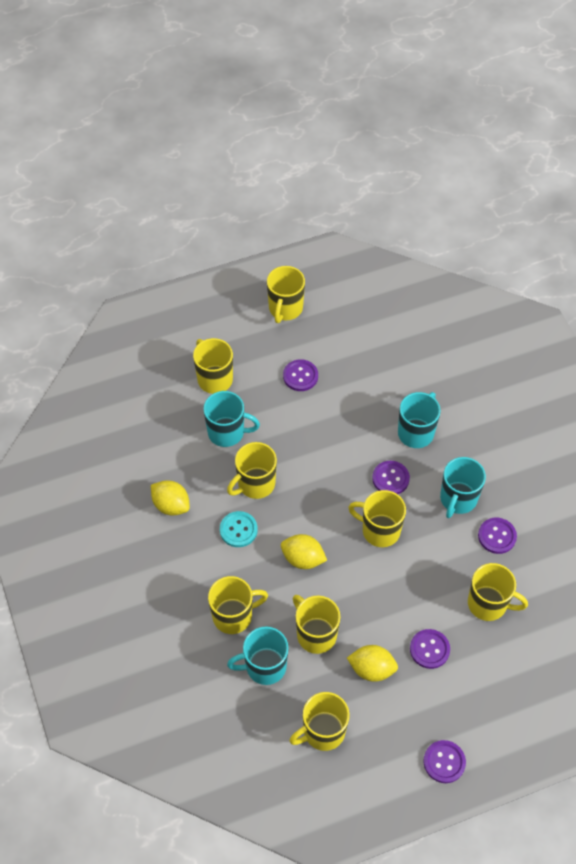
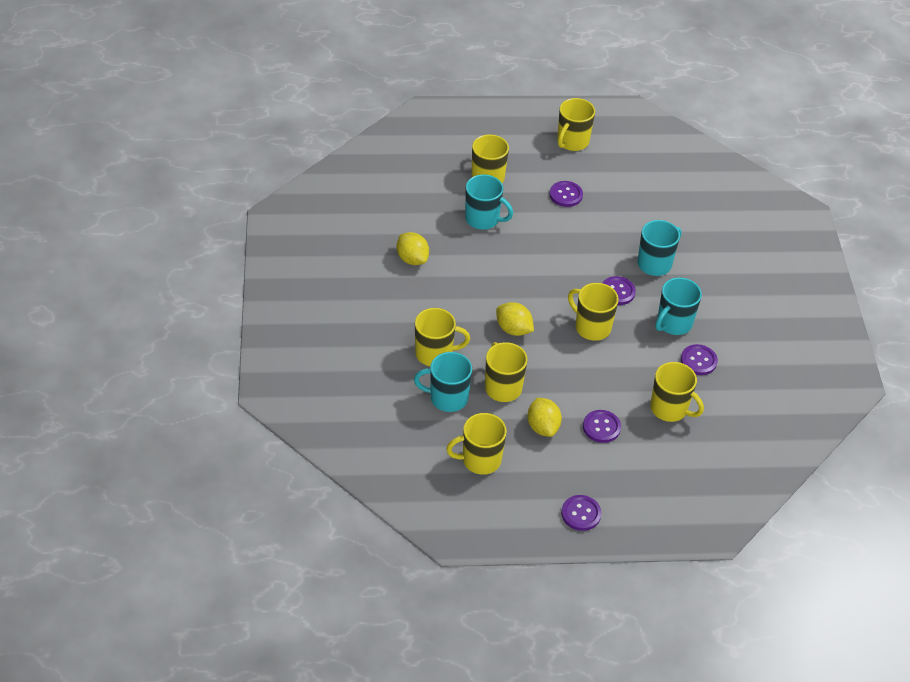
camera: 15 degrees right, 10 degrees down
turquoise button [220,511,258,547] -> none
yellow mug [227,442,277,499] -> none
yellow lemon [347,645,398,682] -> yellow lemon turned 45 degrees clockwise [527,398,562,437]

